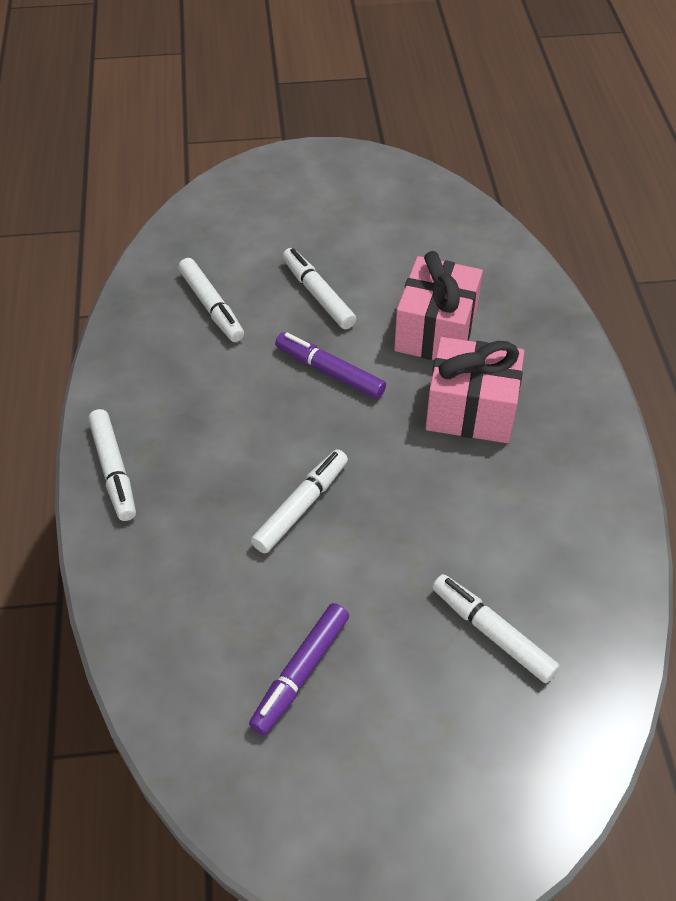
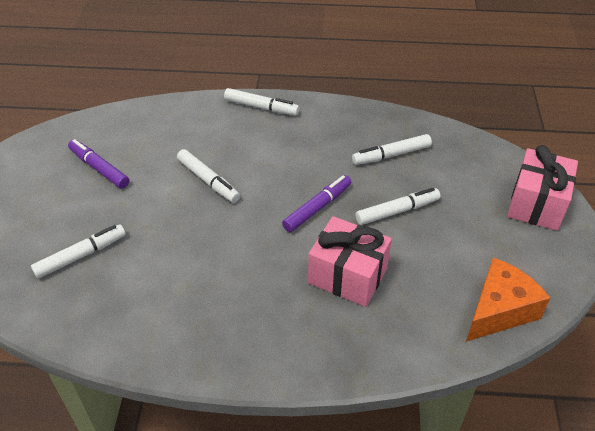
camera: 100 degrees right, 5 degrees down
white marker [88,409,136,521] -> white marker turned 150 degrees counterclockwise [224,88,300,116]
pink gift [425,337,524,443] -> pink gift moved to [507,145,578,231]
none -> orange cheese [466,257,550,342]

